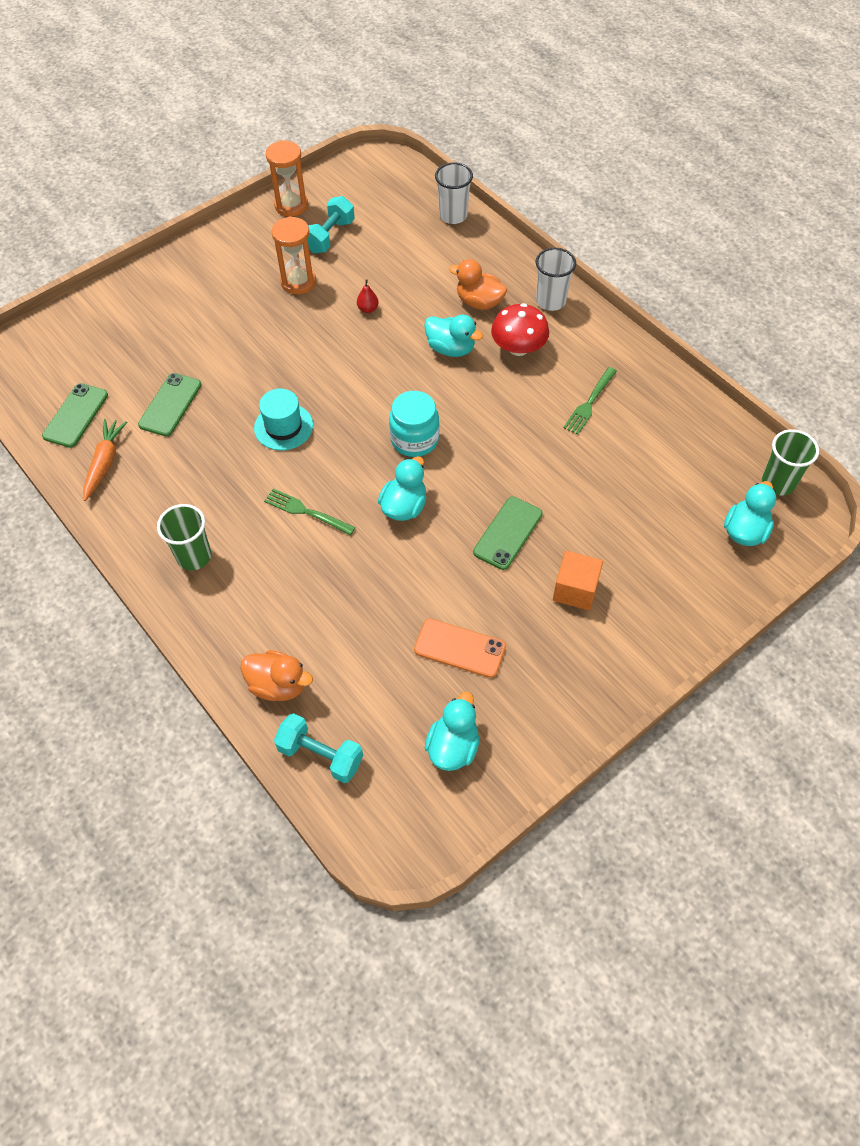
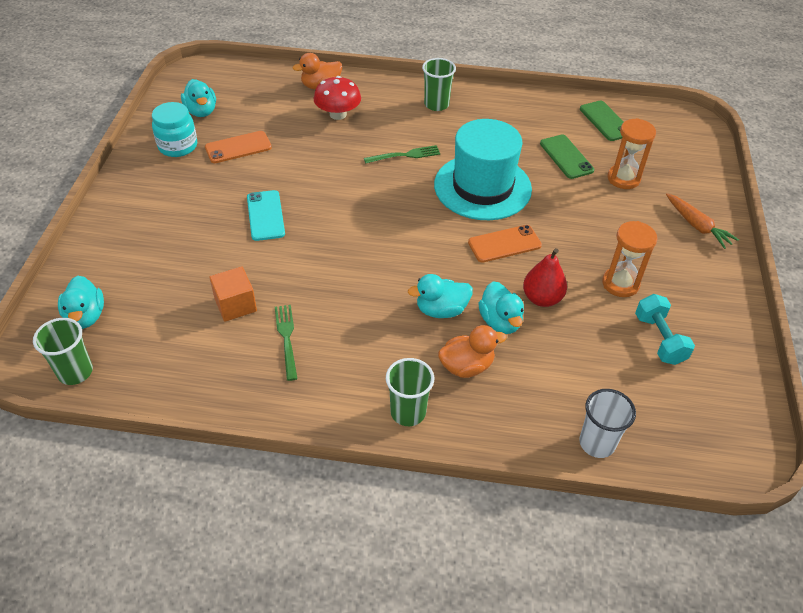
camera: 135 degrees right, 10 degrees down
orange carrot [83,419,127,501] -> orange carrot moved to [666,193,739,249]
turquoise hat [254,389,313,450] -> turquoise hat [434,119,532,220], size x1.93
orange hourglass [266,140,308,217] -> orange hourglass moved to [607,118,656,189]
turquoise dumbbell [274,713,363,783] -> none
red pear [357,279,379,313] -> red pear [523,248,567,307], size x1.87
turquoise duck [378,456,427,521] -> turquoise duck moved to [478,281,524,334]
turquoise jar [389,391,439,457] -> turquoise jar moved to [152,102,197,157]
green phone [473,496,543,570] -> turquoise phone [247,190,285,241]
red mushroom [491,303,549,356] -> red mushroom moved to [314,76,361,120]
white cup [535,248,576,311] -> green cup [386,358,434,426]
orange cube [553,551,603,610] -> orange cube moved to [209,266,257,322]
none -> orange phone [468,225,542,263]

